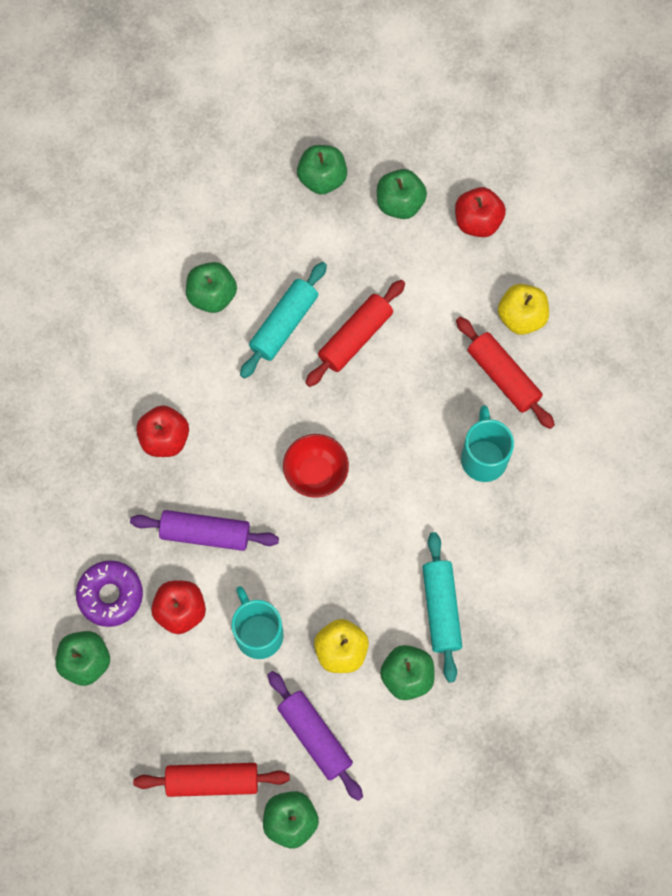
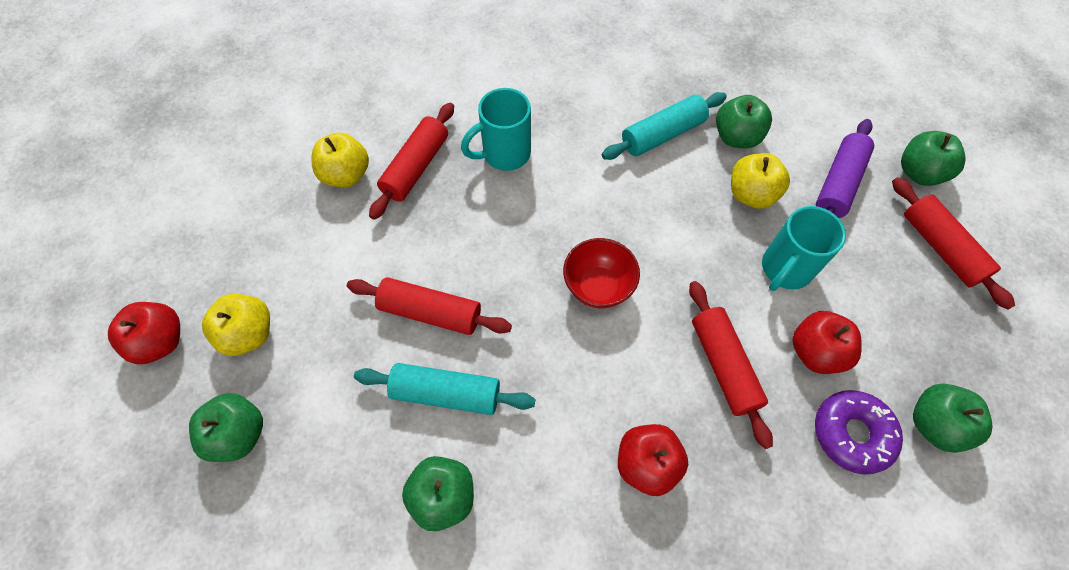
camera: 115 degrees left, 10 degrees down
purple rolling pin [130,510,279,551] -> red rolling pin [689,281,773,449]
green apple [377,169,427,219] -> yellow apple [202,294,270,356]
red apple [455,187,506,237] -> red apple moved to [108,302,180,364]

